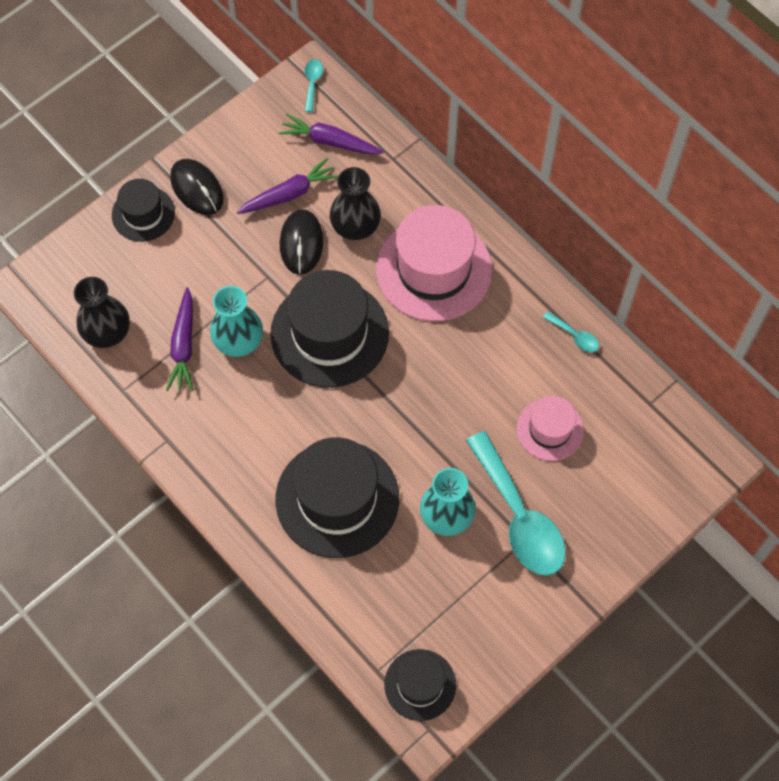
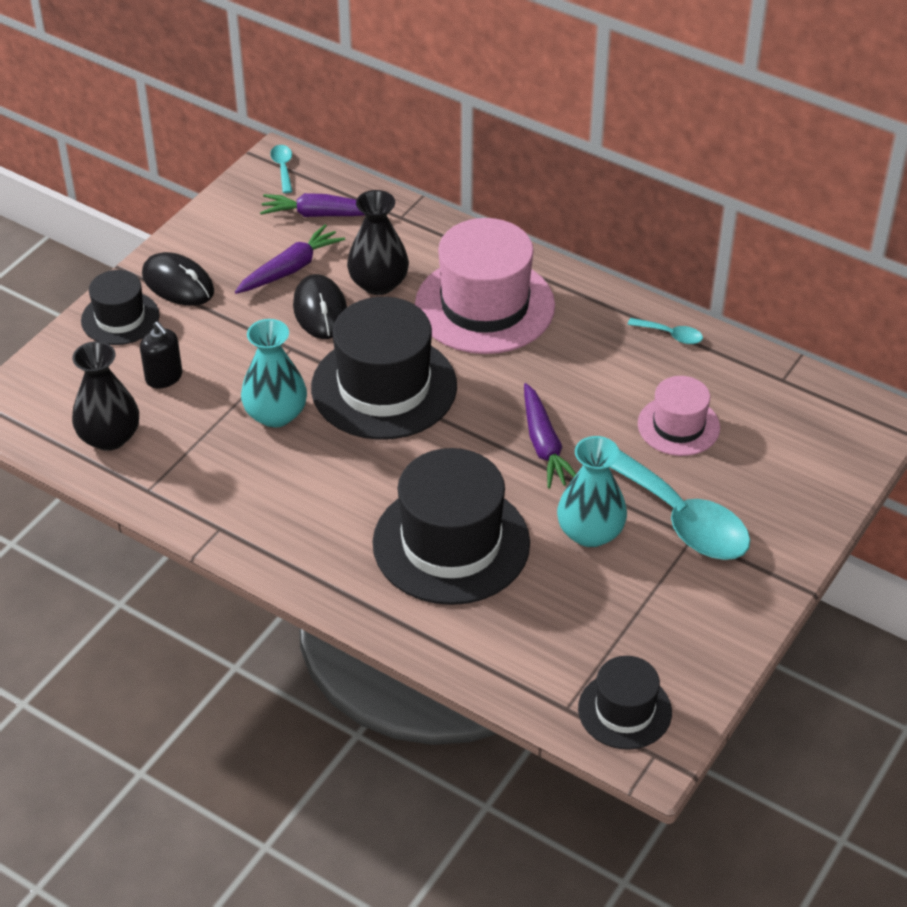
camera: 15 degrees left, 20 degrees down
purple carrot [166,287,193,391] -> purple carrot moved to [524,383,576,489]
none -> black soap dispenser [140,322,182,388]

